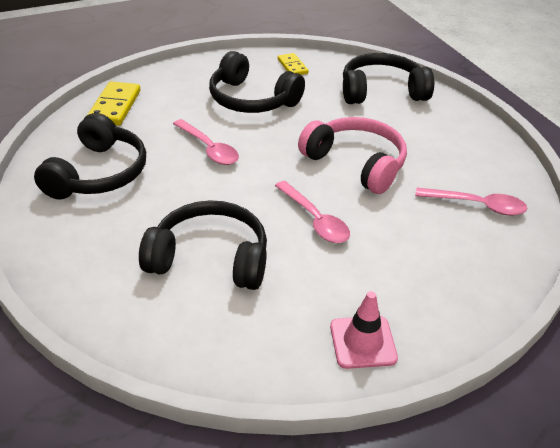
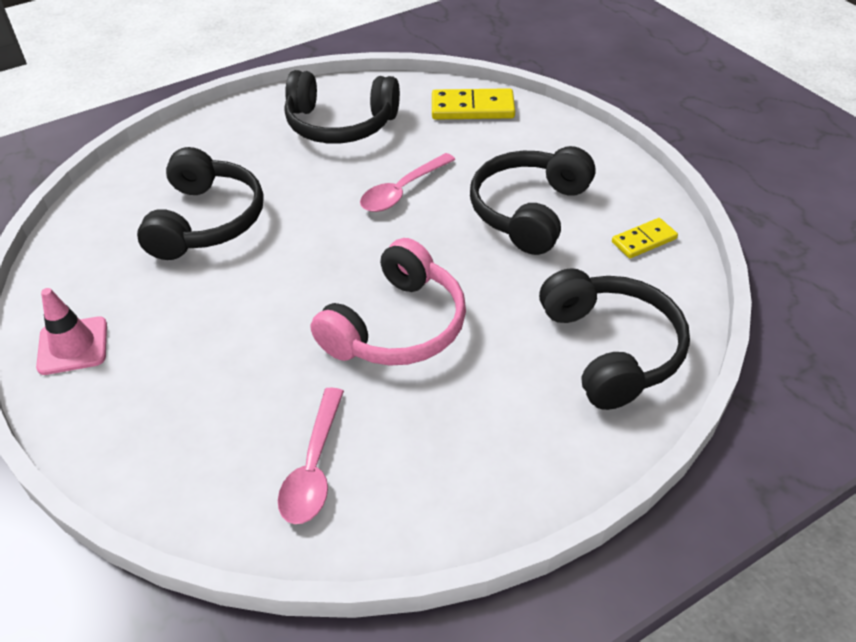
camera: 85 degrees right, 5 degrees up
pink spoon [275,181,350,243] -> none

